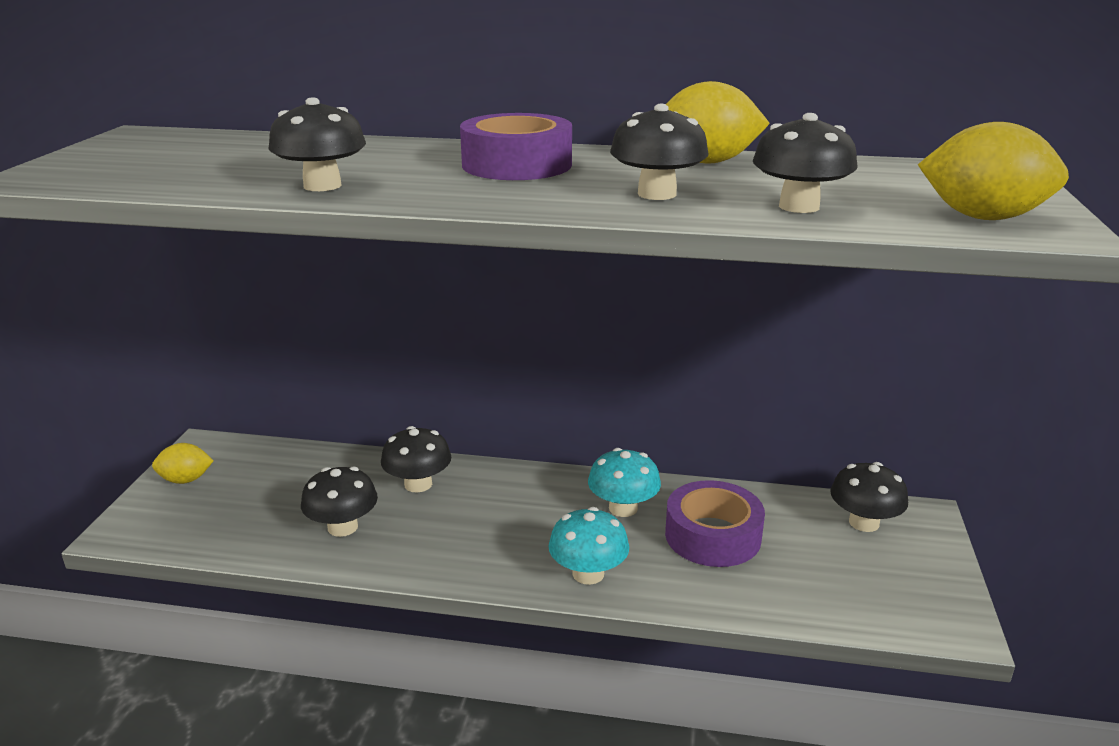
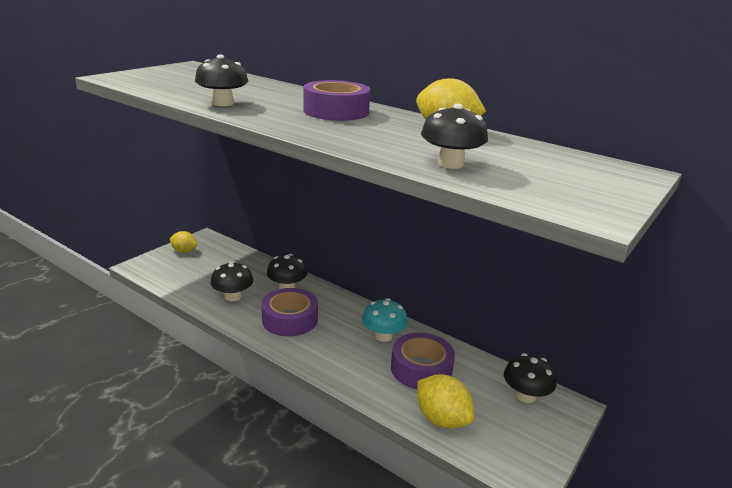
camera: 25 degrees right, 0 degrees up
turquoise mushroom [549,507,629,585] -> none
black mushroom [610,104,709,200] -> none
yellow lemon [918,122,1069,220] -> yellow lemon moved to [417,374,475,429]
none -> purple tape [261,288,318,336]

